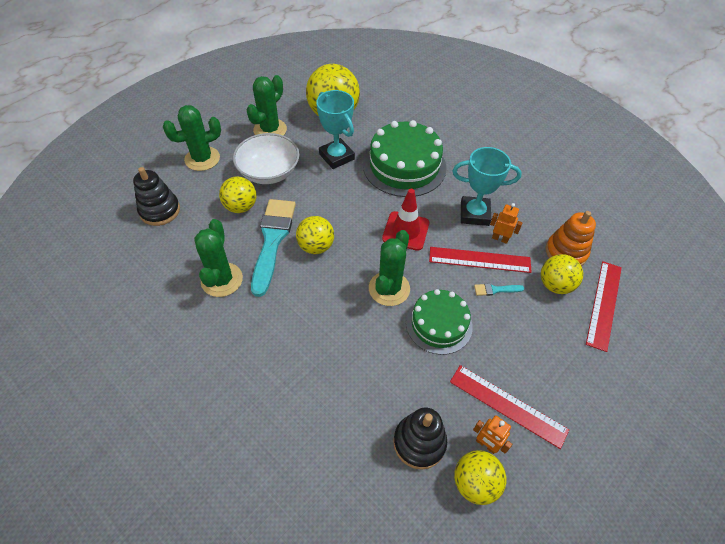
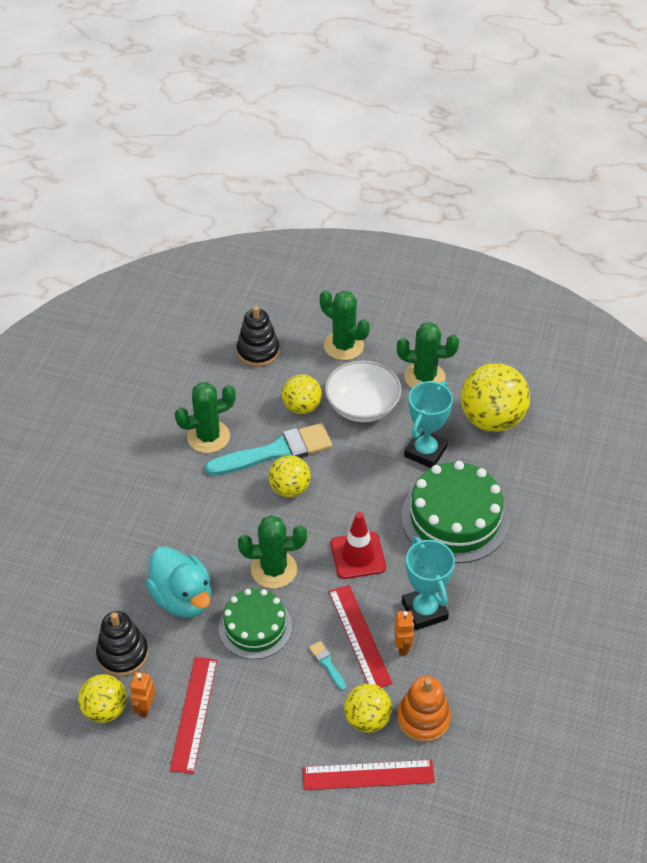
camera: 65 degrees right, 5 degrees down
none -> turquoise duck [146,546,211,618]

